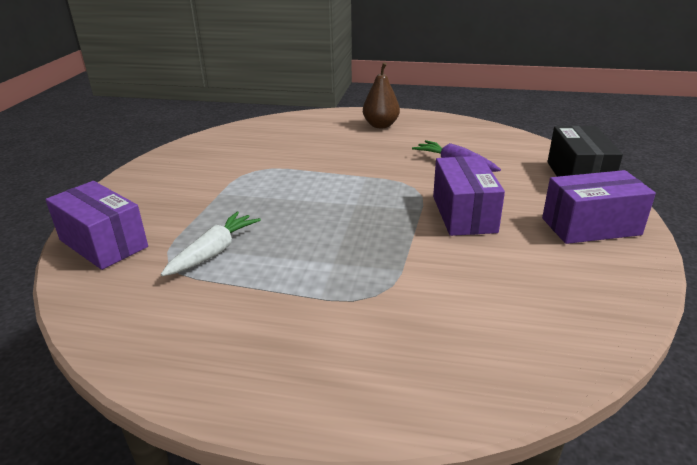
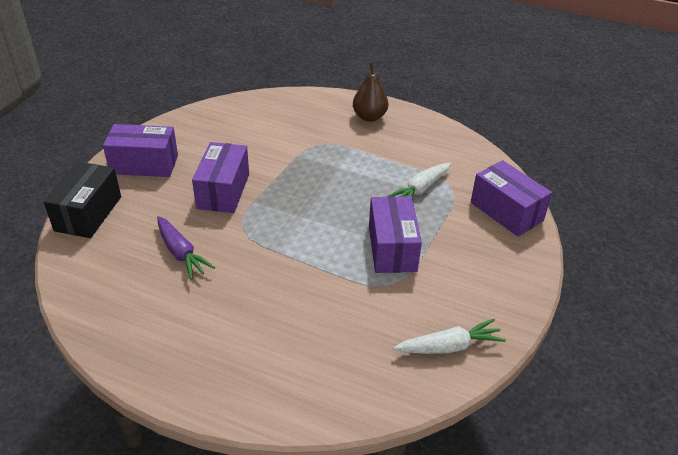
camera: 170 degrees left, 10 degrees up
brown pear [363,62,400,128] -> brown pear moved to [353,62,388,122]
none -> purple box [369,196,422,273]
none -> white carrot [394,319,506,354]

